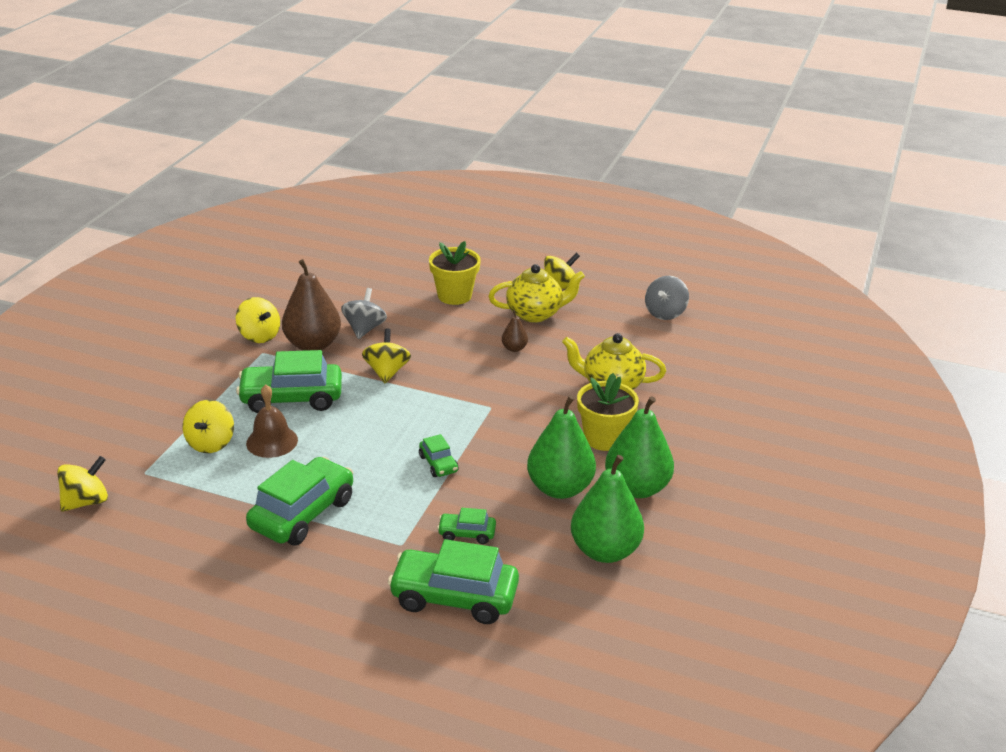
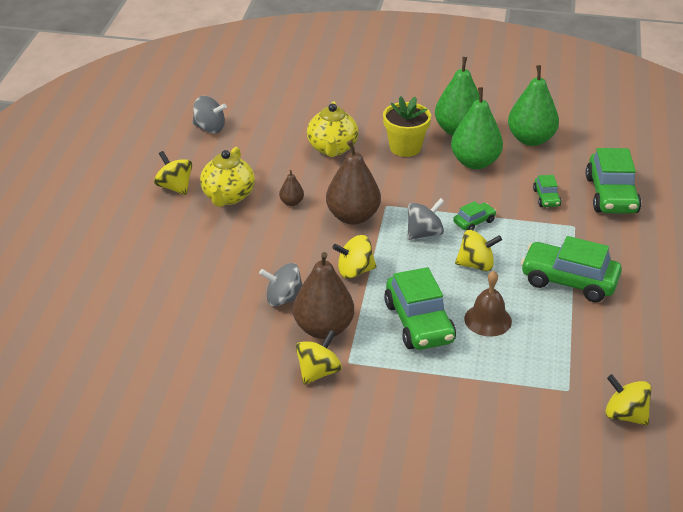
camera: 100 degrees left, 5 degrees up
yellow spinning top [183,400,234,453] -> yellow spinning top moved to [455,230,502,271]
yellow flower pot [429,241,481,305] -> none
yellow teapot [488,264,585,322] -> yellow teapot turned 150 degrees counterclockwise [200,147,255,207]
none -> brown pear [326,140,381,225]
none -> grey spinning top [407,198,445,240]

